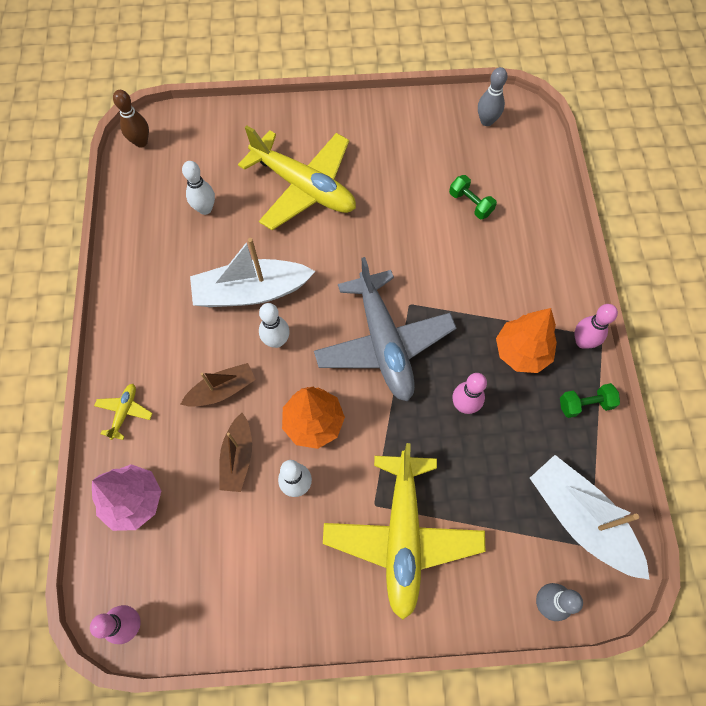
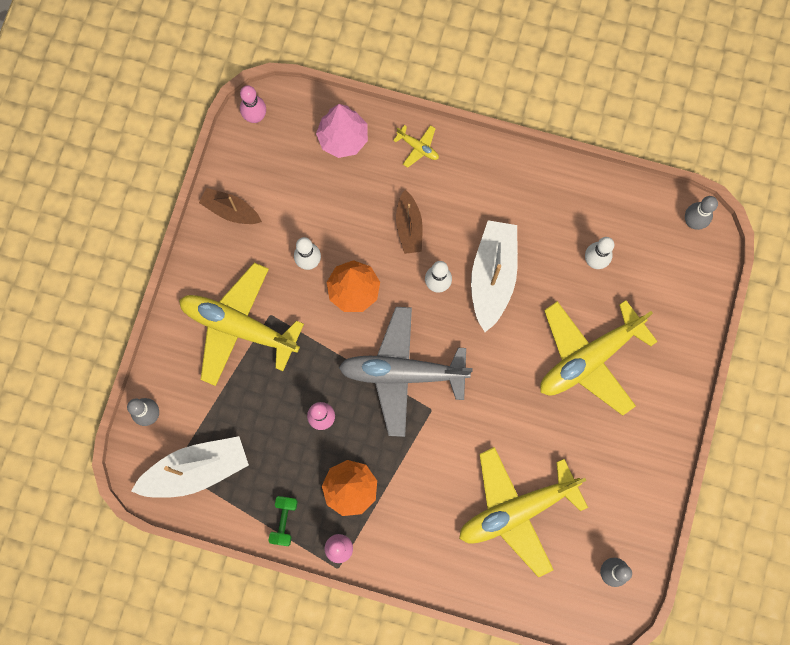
camera: 110 degrees right, 10 degrees up
brown bowling pin [113,90,149,148] -> grey bowling pin [685,196,718,230]
brown boat [219,413,252,492] -> brown boat moved to [199,188,262,224]
green dumbbell [449,175,497,219] -> yellow plane [459,447,588,577]

